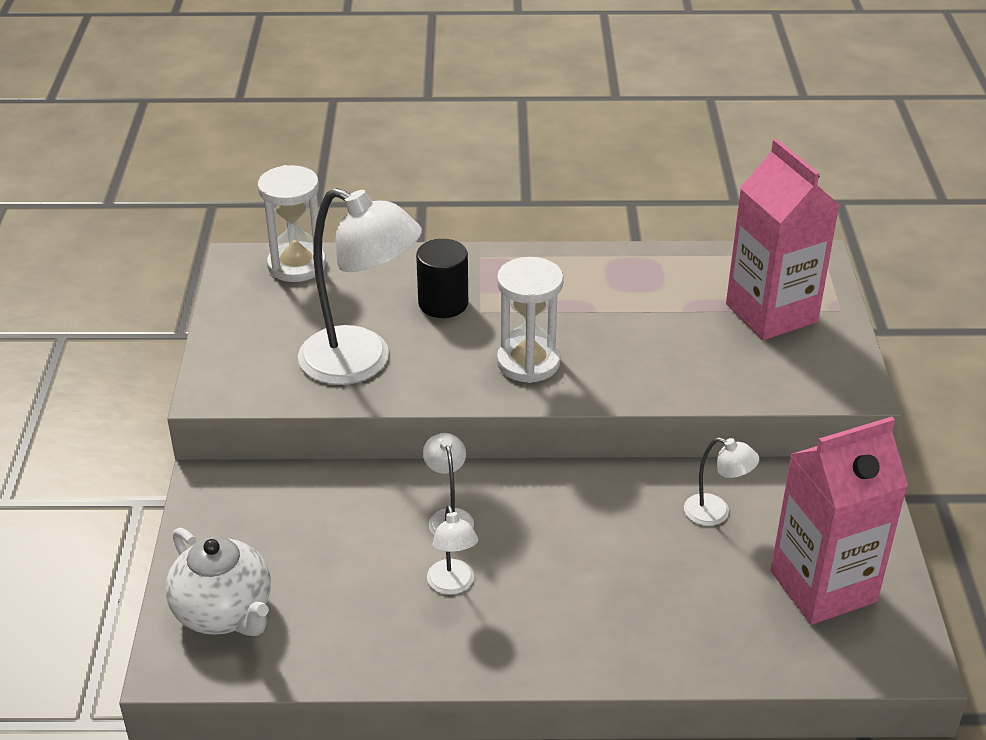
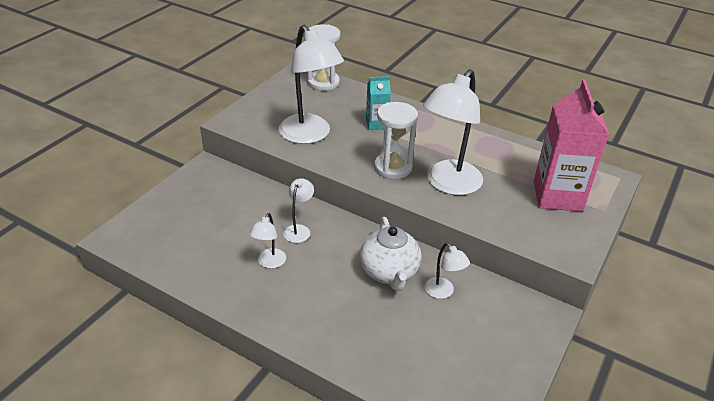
camera: 30 degrees right, 0 degrees up
white teapot [165,528,271,636] -> white teapot moved to [360,217,422,291]
black cylinder [416,239,468,318] -> turquoise carton [366,76,391,130]
pink carton [771,417,908,624] -> none
none -> white lamp [423,69,483,195]

